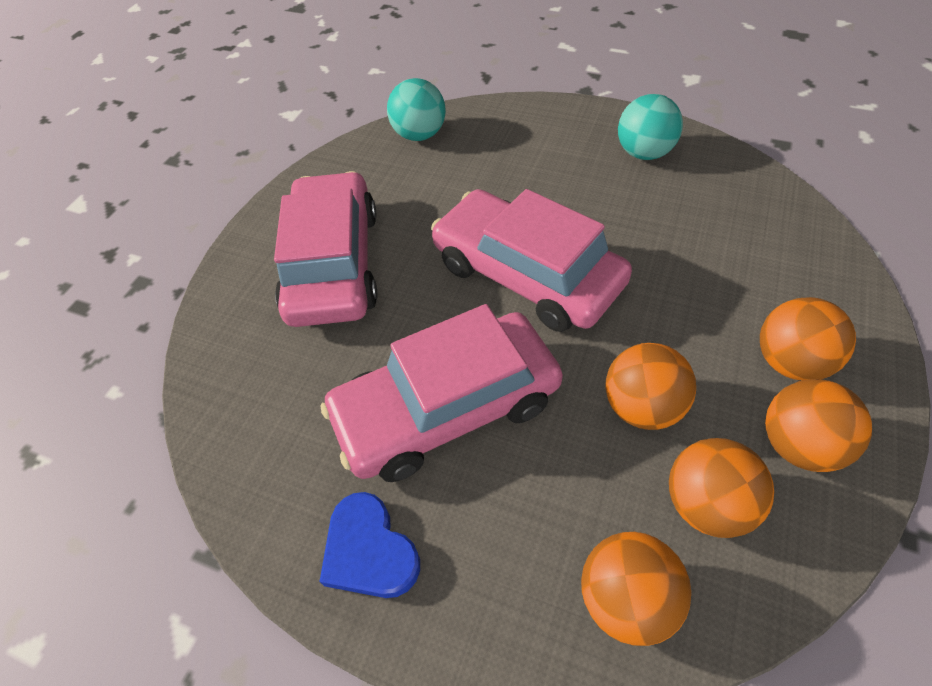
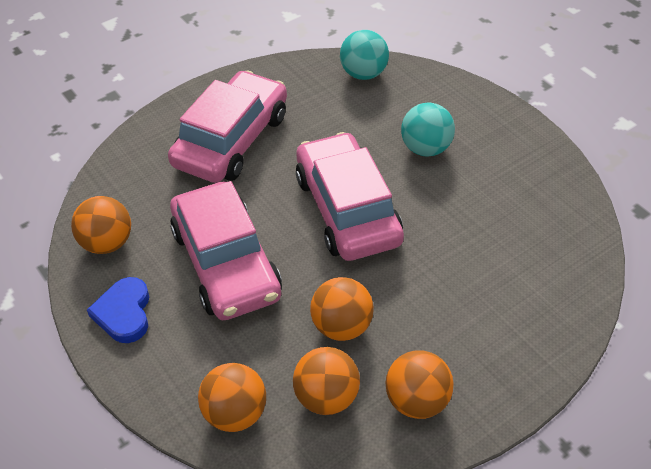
camera: 30 degrees right, 5 degrees down
pink car [320,304,563,482] -> pink car turned 120 degrees counterclockwise [170,181,282,320]
turquoise ball [618,94,683,160] -> turquoise ball moved to [401,102,455,157]
orange ball [760,297,856,381] -> orange ball moved to [71,196,131,254]

